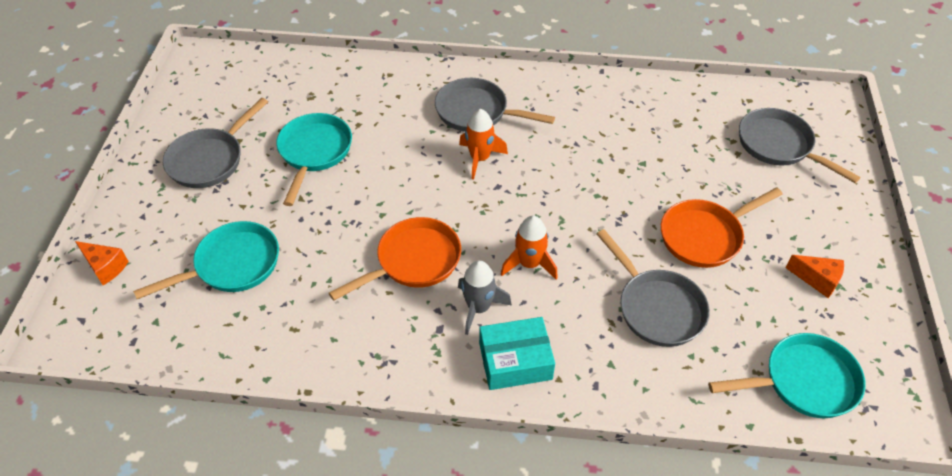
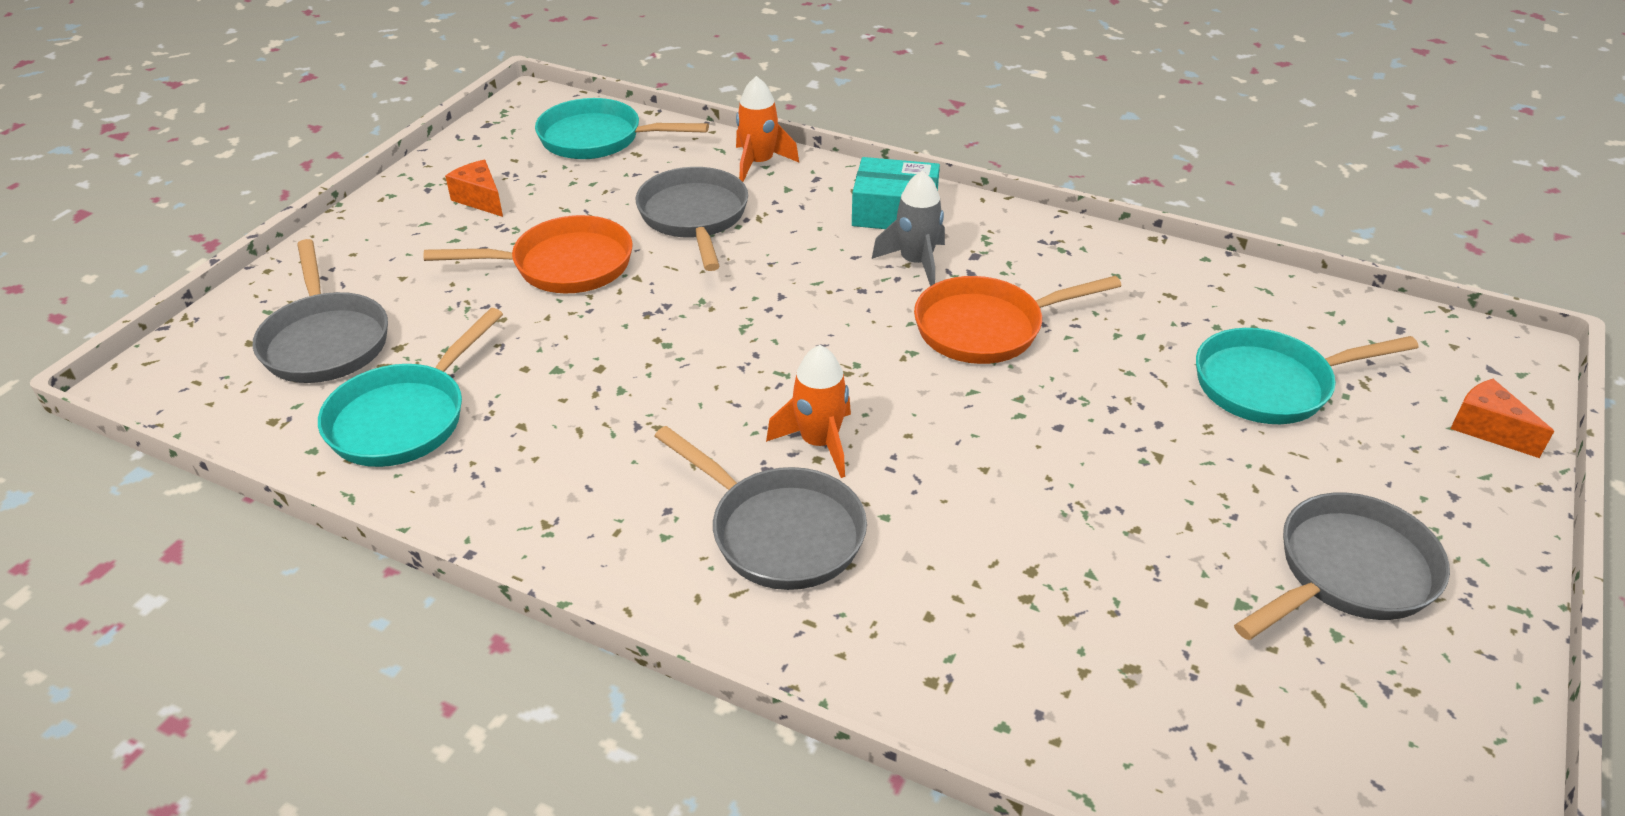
camera: 160 degrees left, 10 degrees down
turquoise pan [276,113,352,206] -> turquoise pan moved to [318,308,503,467]
orange rocket [501,216,558,279] -> orange rocket moved to [736,76,799,182]

